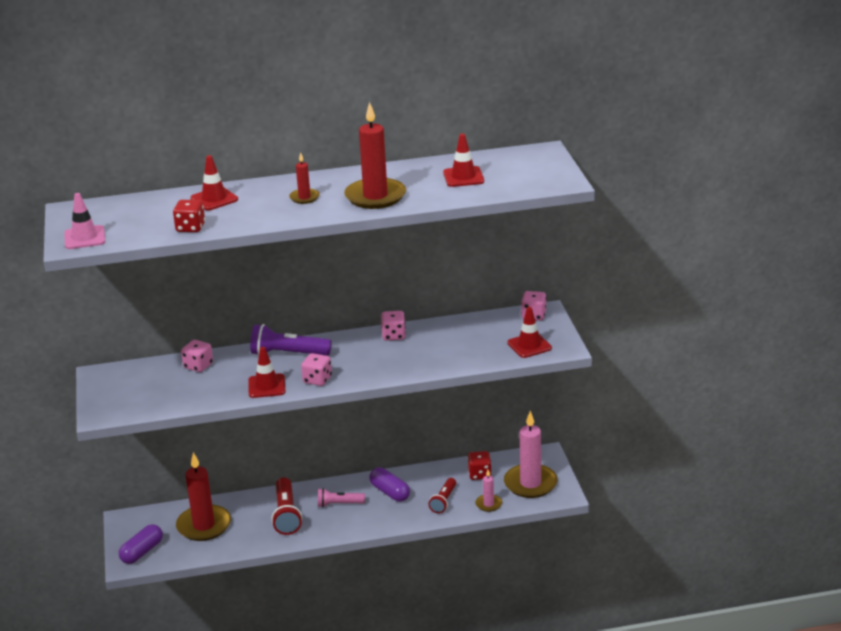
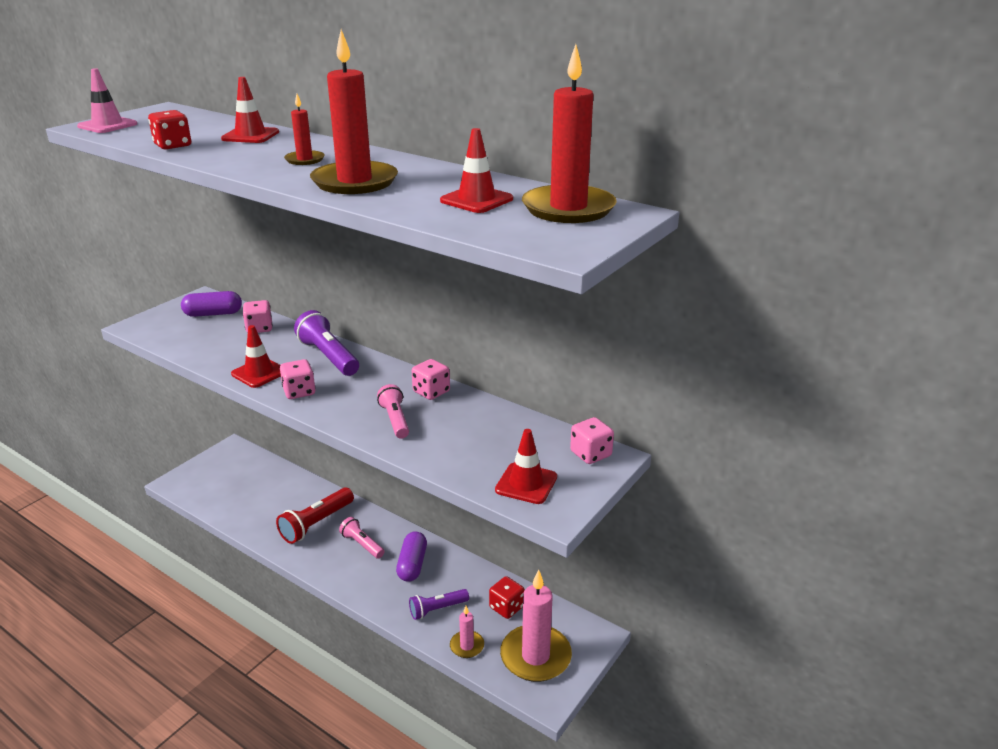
camera: 45 degrees right, 0 degrees up
purple capsule [119,524,163,564] -> purple capsule moved to [181,291,242,317]
red candle [176,452,231,541] -> red candle moved to [522,44,617,223]
red flashlight [428,478,456,513] -> purple flashlight [409,589,469,620]
none -> pink flashlight [377,384,409,439]

